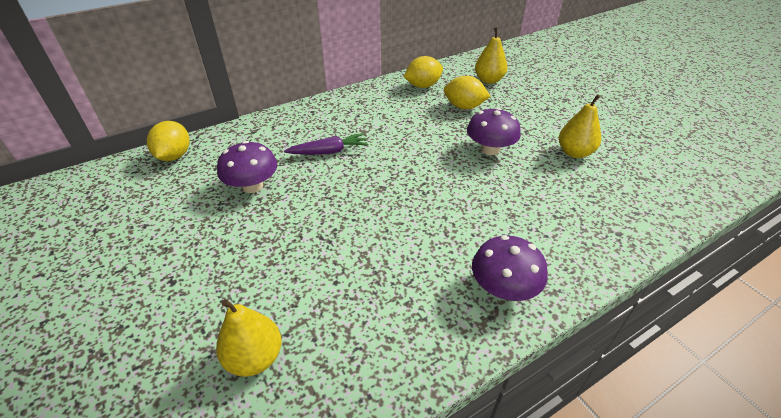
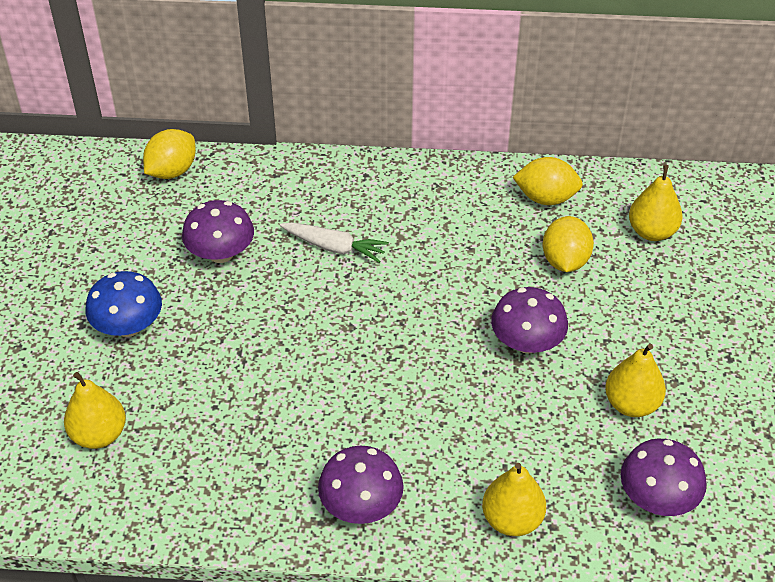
camera: 35 degrees right, 5 degrees up
purple carrot [284,133,368,155] -> white carrot [280,222,389,263]
yellow lemon [444,76,491,109] -> yellow lemon turned 45 degrees clockwise [543,216,594,272]
none -> blue mushroom [86,271,162,337]
none -> yellow pear [482,463,546,536]
none -> purple mushroom [621,439,707,516]

